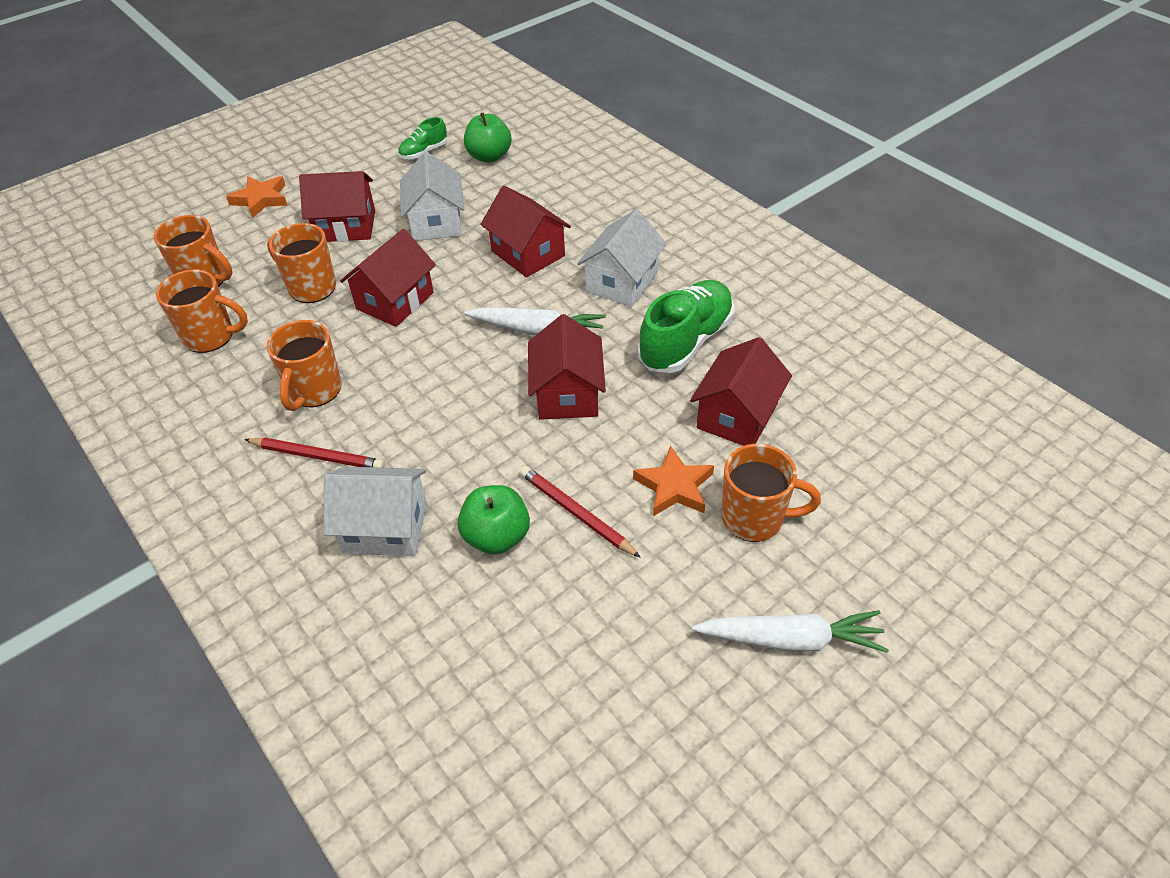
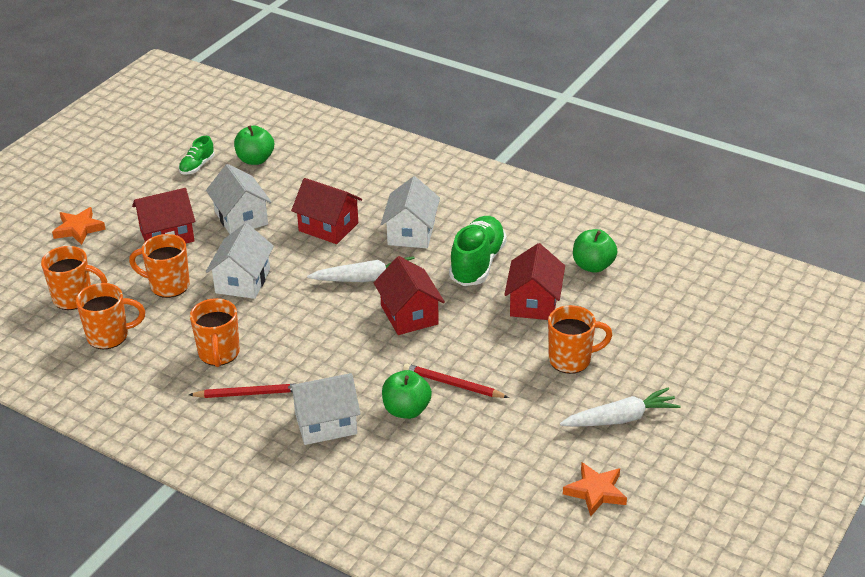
camera: 20 degrees left, 10 degrees down
red house [340,229,436,327] -> white house [206,223,274,299]
orange star [633,446,714,516] -> orange star moved to [563,462,627,516]
none -> green apple [573,229,618,273]

